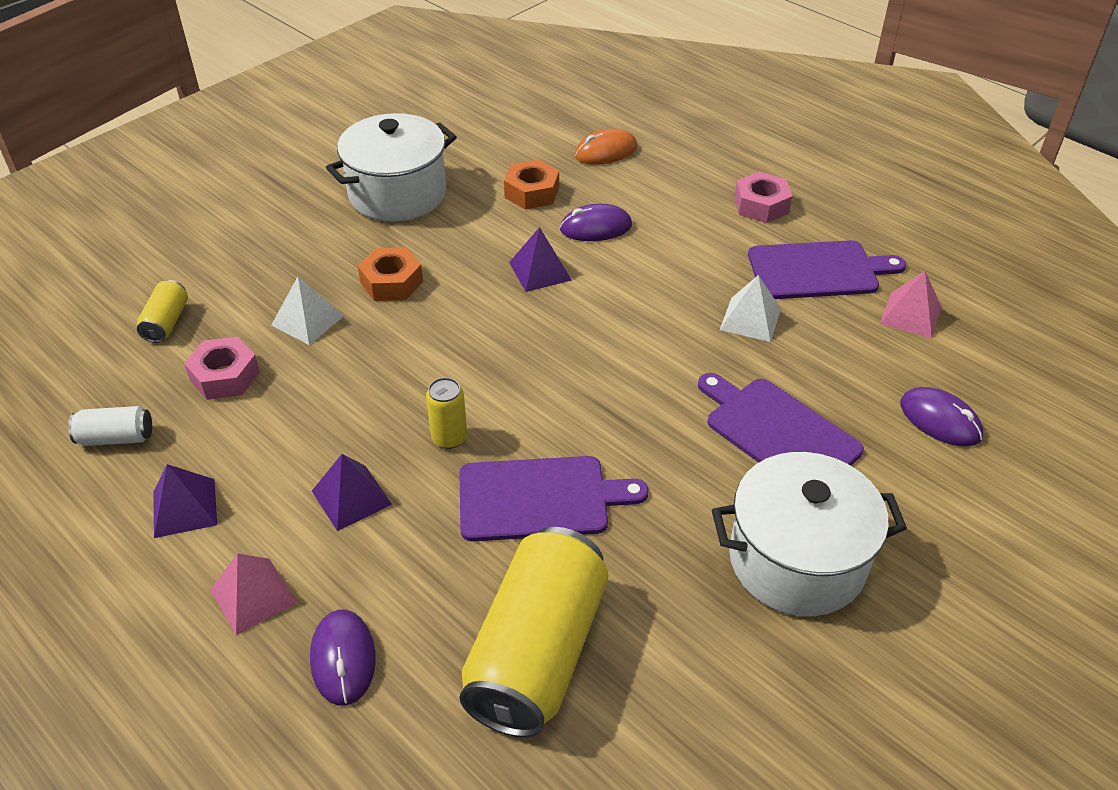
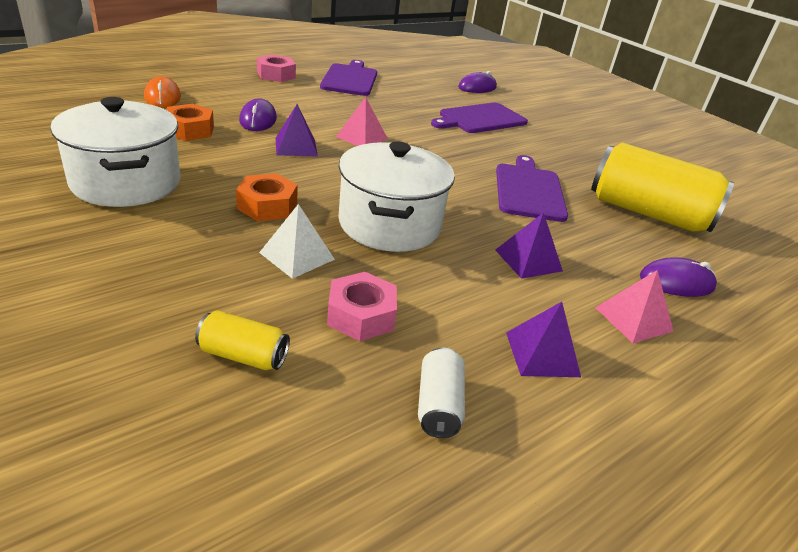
camera: 85 degrees left, 10 degrees down
yellow can [426,378,467,449] -> none
white pot [712,452,907,616] -> white pot moved to [338,142,455,252]
white pyramid [720,275,781,342] -> none
pink pyramid [880,271,942,338] -> pink pyramid moved to [336,97,388,146]

